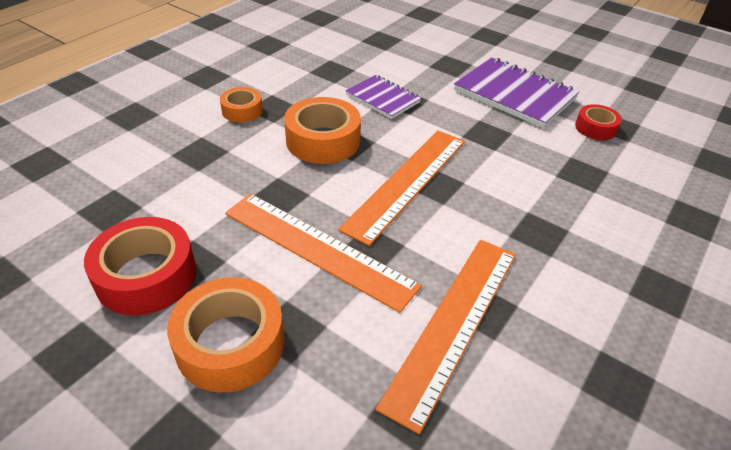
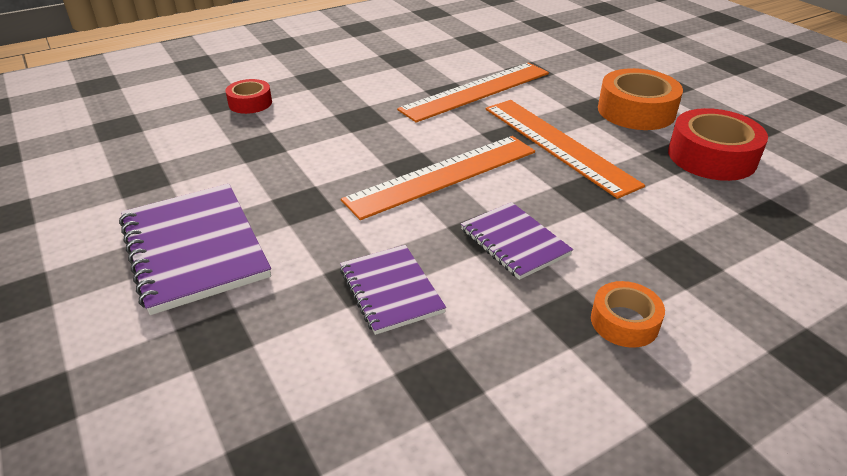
camera: 155 degrees left, 5 degrees down
orange tape [284,97,361,164] -> purple notebook [461,202,573,280]
red tape [575,104,622,140] -> red tape moved to [226,79,272,114]

